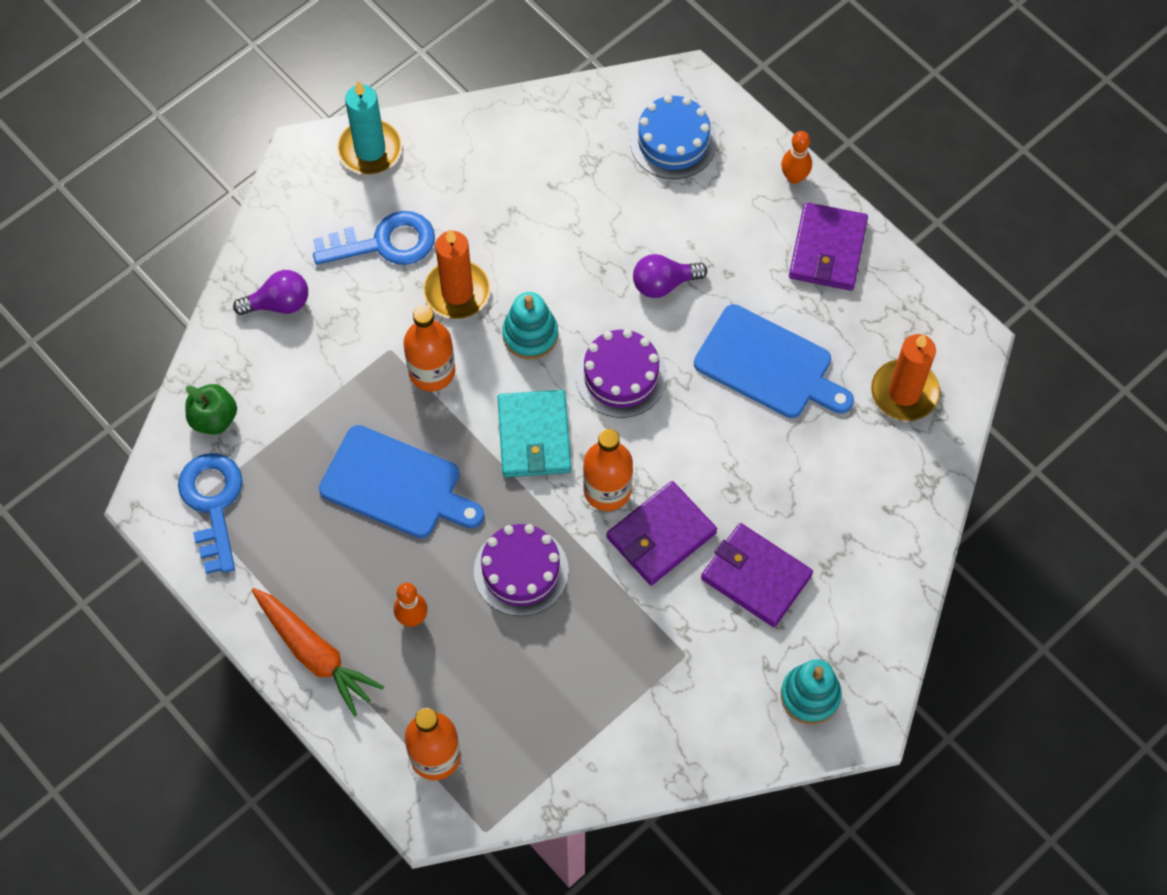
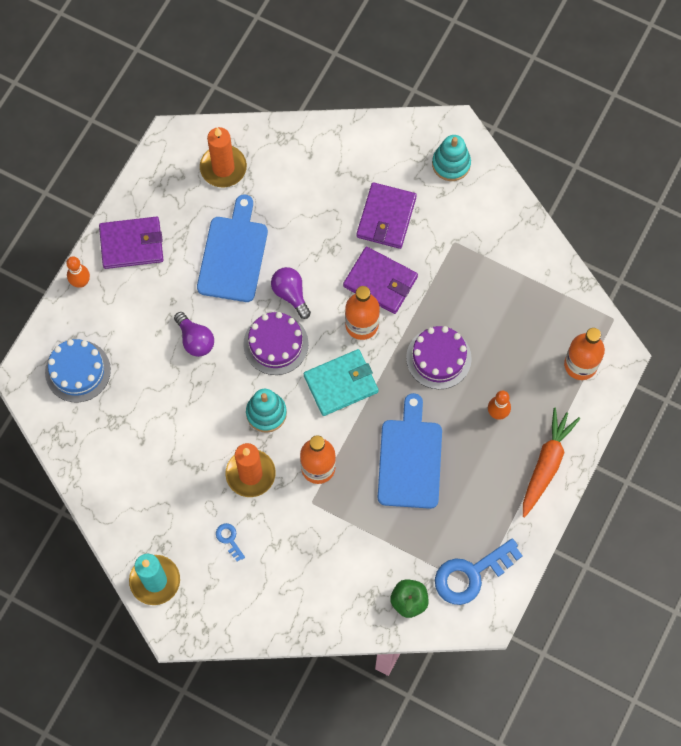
camera: 110 degrees left, 5 degrees up
purple light bulb [233,270,308,315] -> purple light bulb moved to [271,267,311,319]
blue key [313,211,435,265] -> blue key [216,523,245,562], size x0.45

